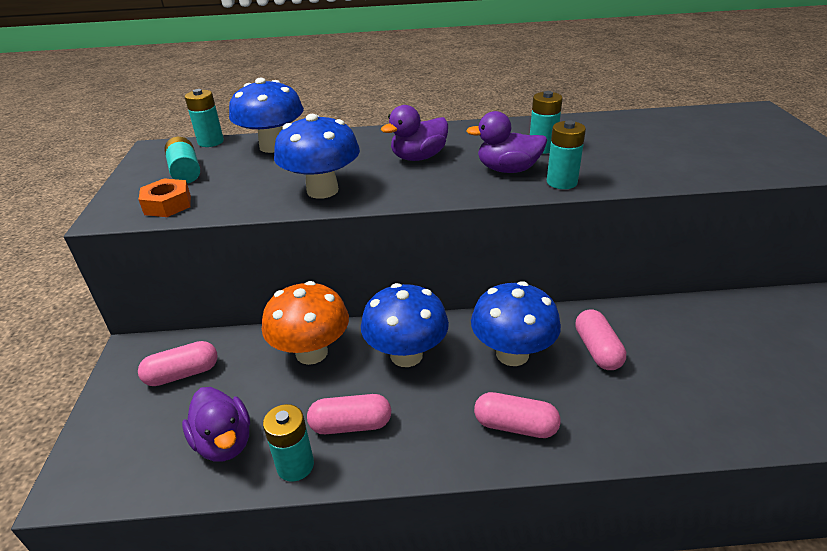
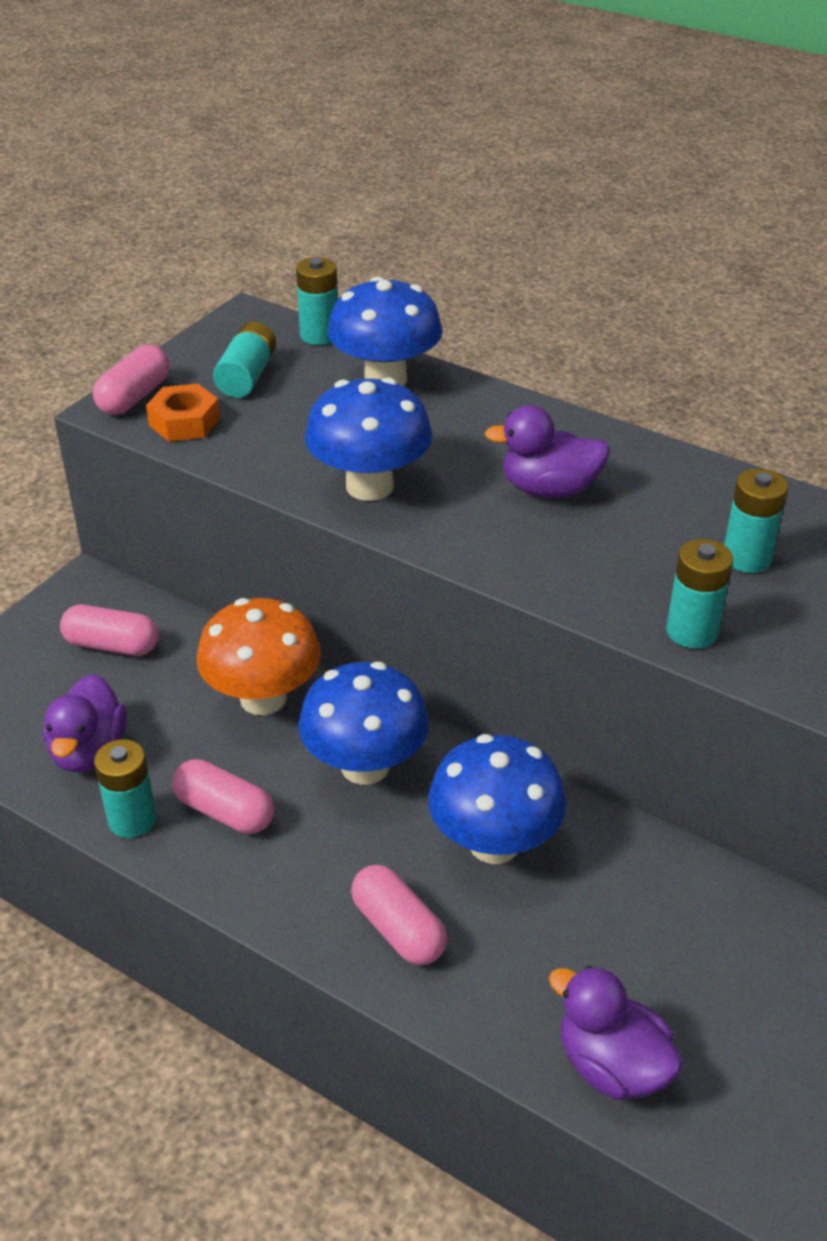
camera: 35 degrees right, 5 degrees up
purple duck [466,111,547,173] -> purple duck moved to [549,966,683,1100]
pink capsule [575,309,626,370] -> pink capsule moved to [93,345,170,415]

